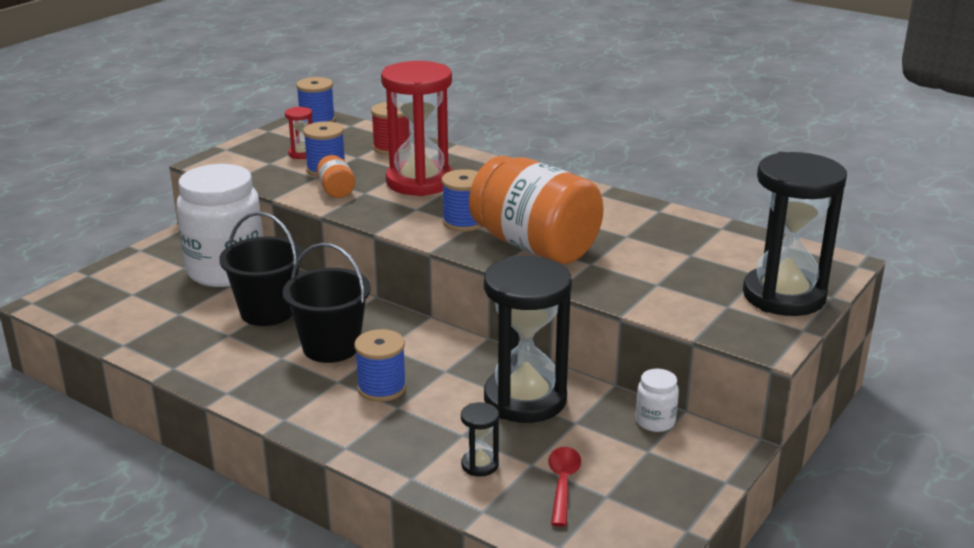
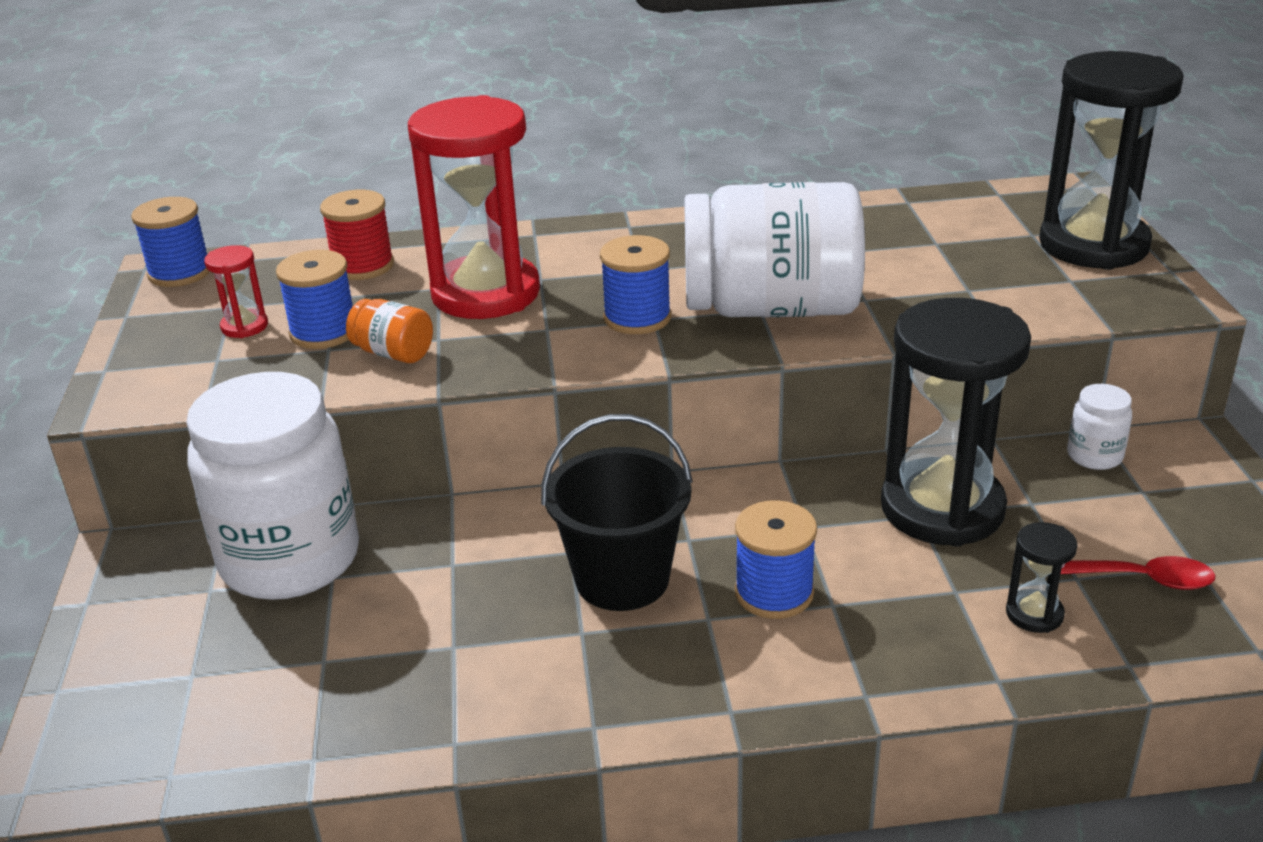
camera: 40 degrees left, 5 degrees up
black bucket [219,212,303,326] -> none
orange jar [469,156,604,264] -> white jar [684,182,865,317]
red spoon [548,447,581,527] -> red spoon turned 135 degrees clockwise [1061,556,1215,590]

